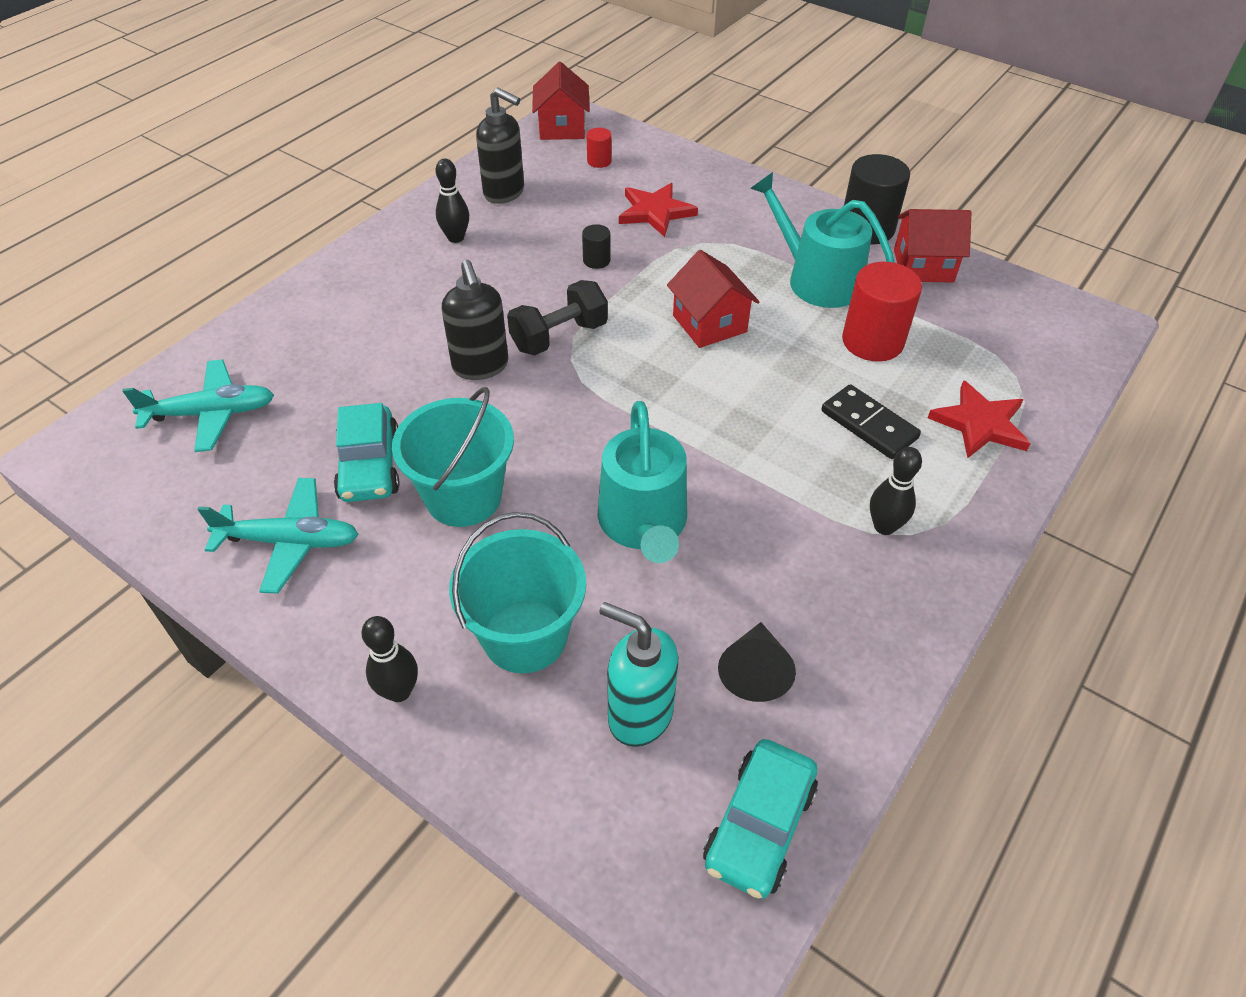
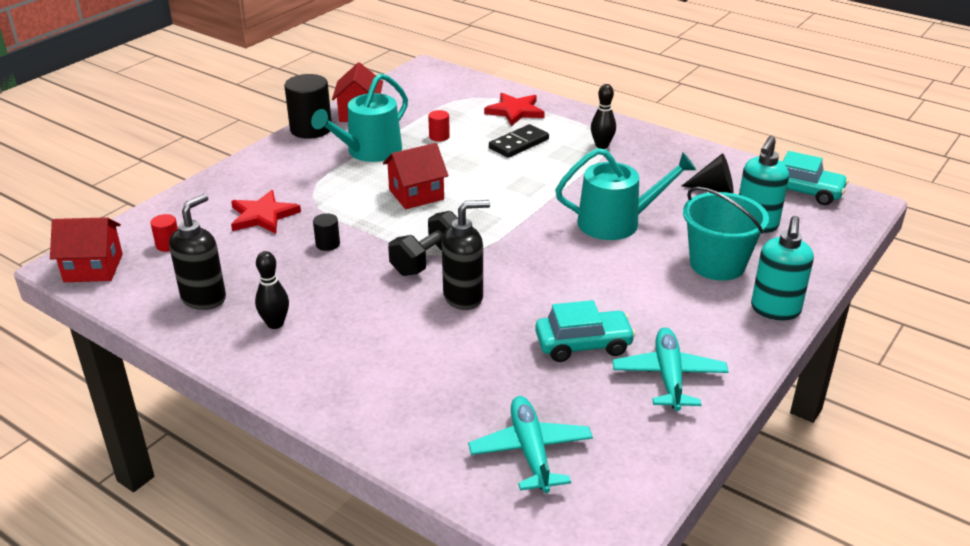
camera: 90 degrees left, 15 degrees down
black bowling pin [362,616,418,702] -> turquoise soap dispenser [751,216,814,320]
turquoise bucket [392,387,514,527] -> none
black dumbbell [507,280,608,356] -> black dumbbell turned 75 degrees clockwise [388,211,458,276]
red cylinder [842,262,922,362] -> red cylinder [428,110,450,142], size x0.48

